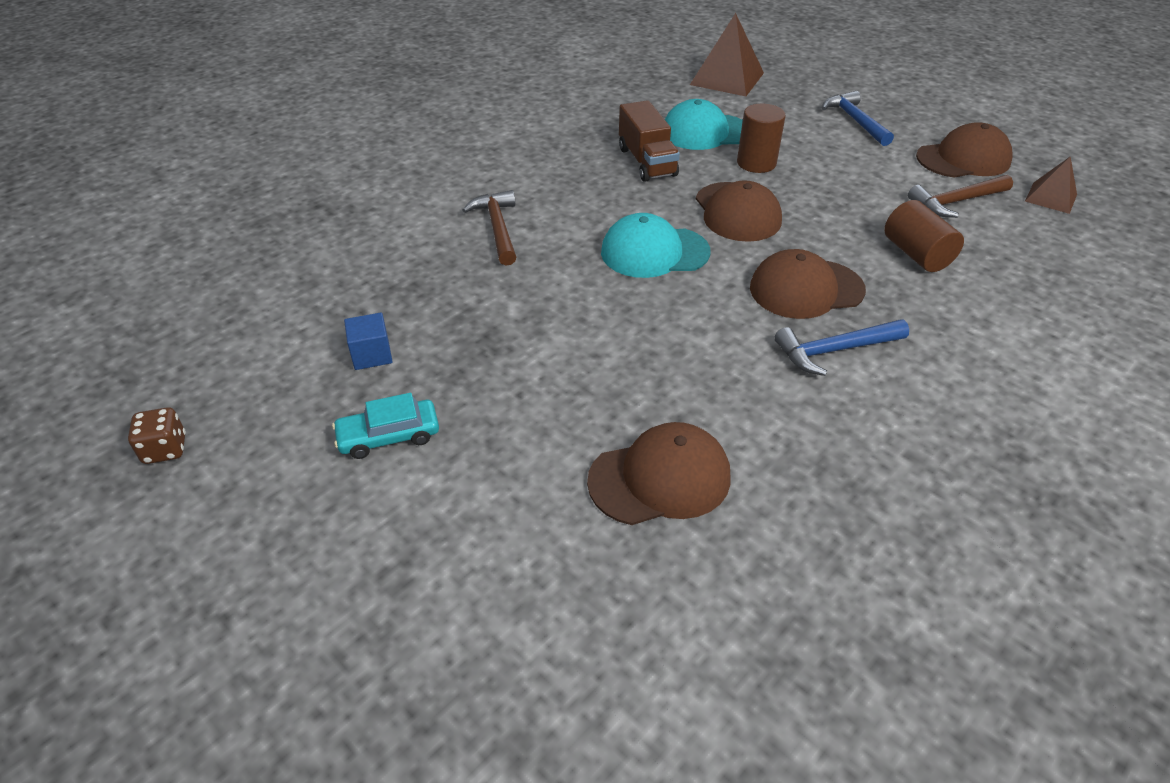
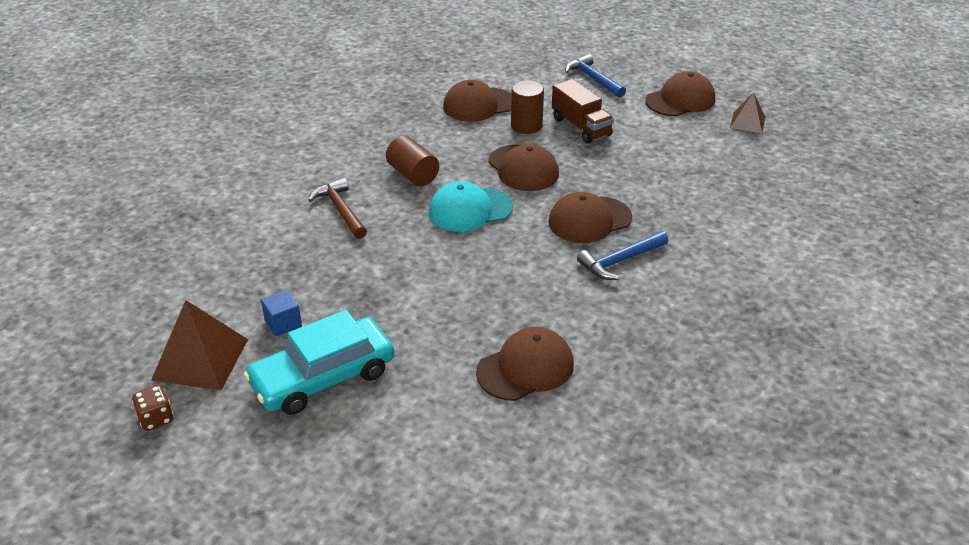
camera: 15 degrees left, 5 degrees down
turquoise car [332,393,439,459] -> turquoise car [243,310,394,415], size x1.91
brown truck [619,100,680,182] -> brown truck moved to [552,79,614,143]
turquoise cap [665,99,743,150] -> brown cap [443,80,511,122]
brown pyramid [690,13,764,96] -> brown pyramid moved to [151,300,248,390]
brown cylinder [884,200,964,272] -> brown cylinder moved to [386,136,439,186]
brown hammer [908,175,1013,218] -> none

